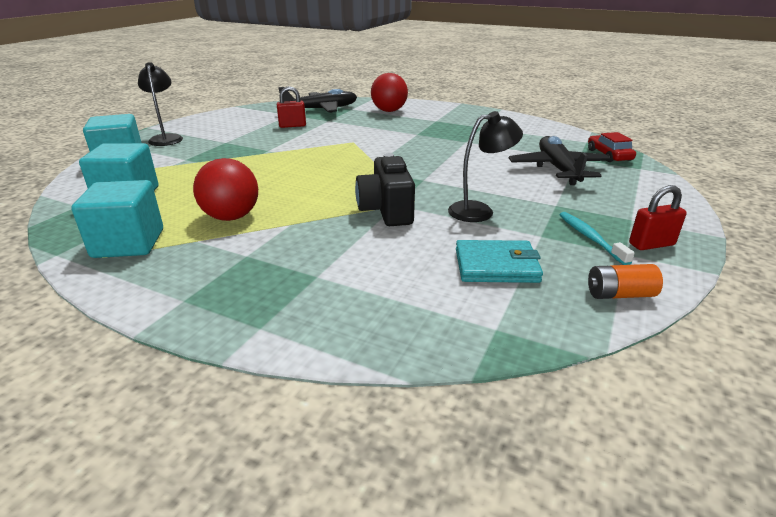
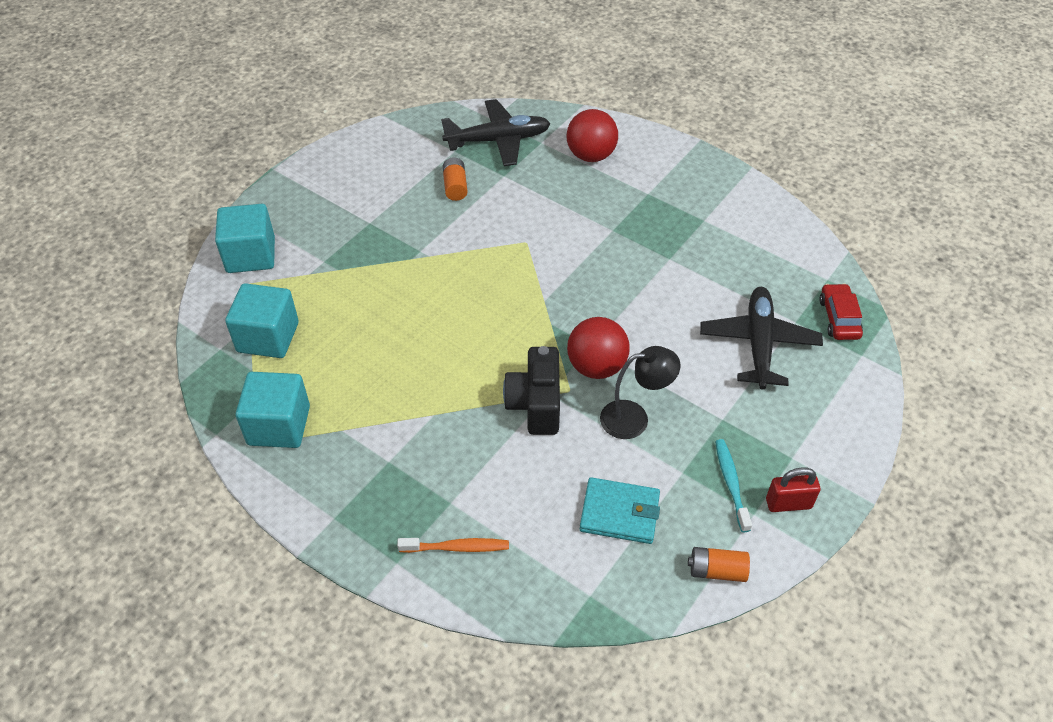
camera: 10 degrees right, 20 degrees up
black lamp [138,62,183,146] -> none
red ball [193,158,258,221] -> red ball moved to [567,317,630,379]
red padlock [277,86,306,128] -> orange battery [443,157,467,201]
none -> orange toothbrush [397,538,509,553]

